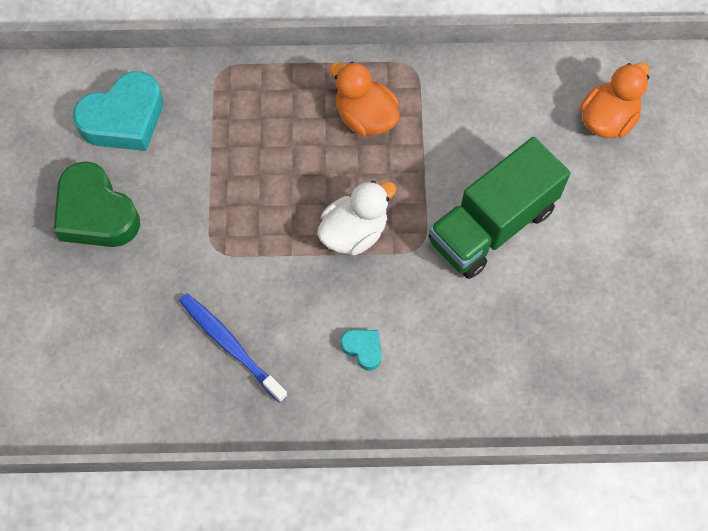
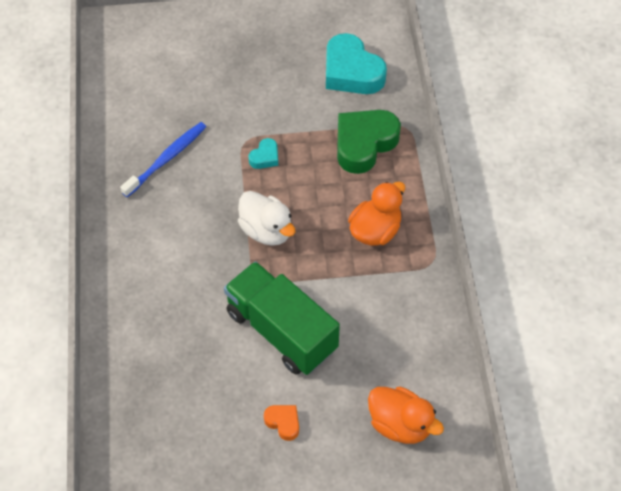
camera: 85 degrees right, 10 degrees down
green heart [54,161,140,247] -> green heart moved to [337,110,401,174]
turquoise heart [341,330,382,371] -> turquoise heart moved to [249,138,278,169]
none -> orange heart [264,405,299,441]

